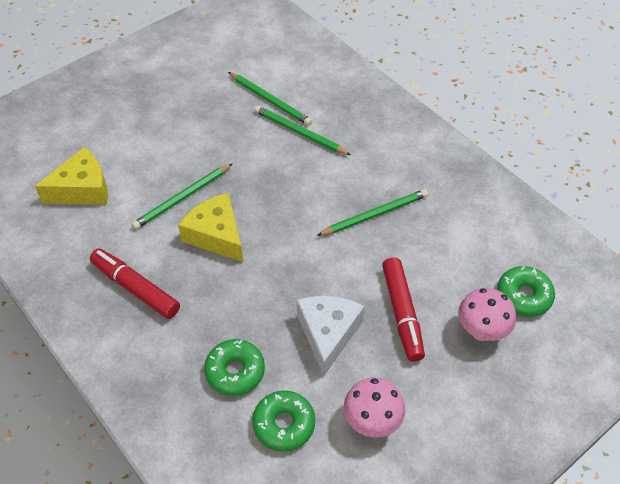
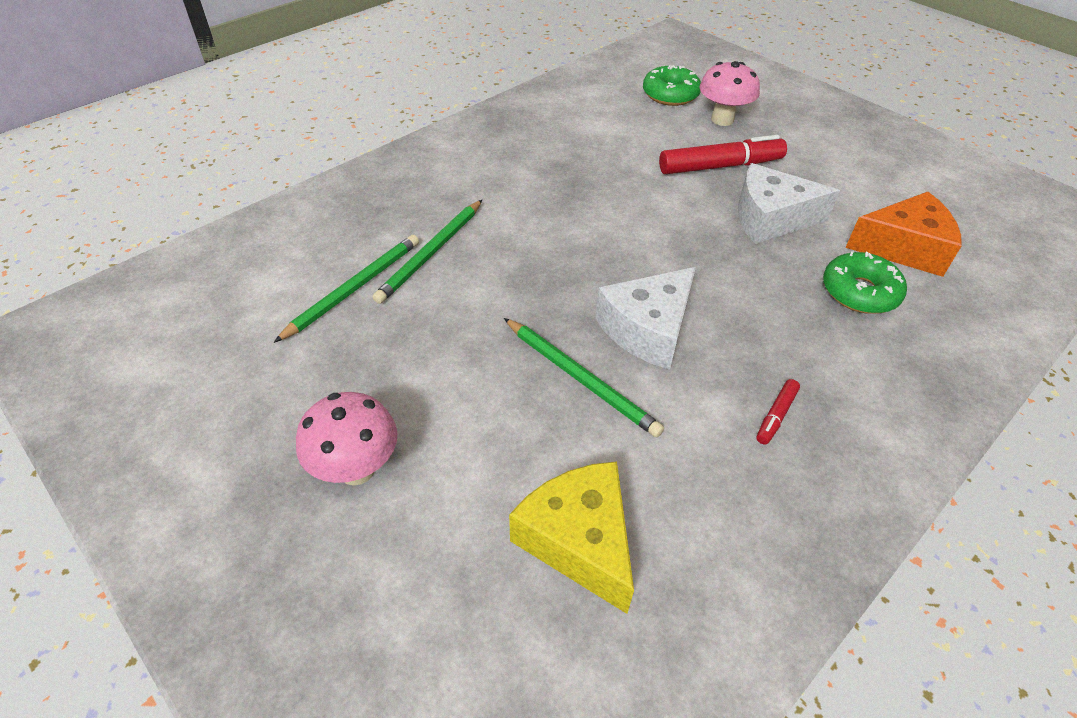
camera: 95 degrees left, 5 degrees down
red marker [90,248,180,319] -> red marker [756,379,800,445], size x0.47
yellow cheese [178,193,243,262] -> white cheese [595,267,696,370]
green donut [252,390,315,452] -> orange cheese [845,192,961,277]
green pencil [317,189,428,236] -> none
pink mushroom [344,377,406,437] -> pink mushroom moved to [296,392,397,485]

